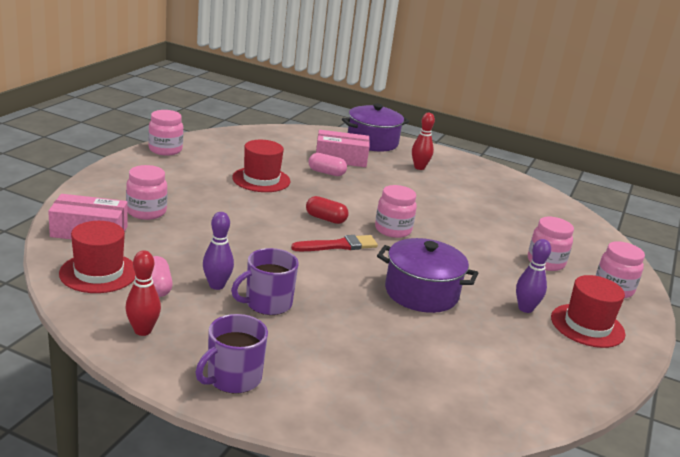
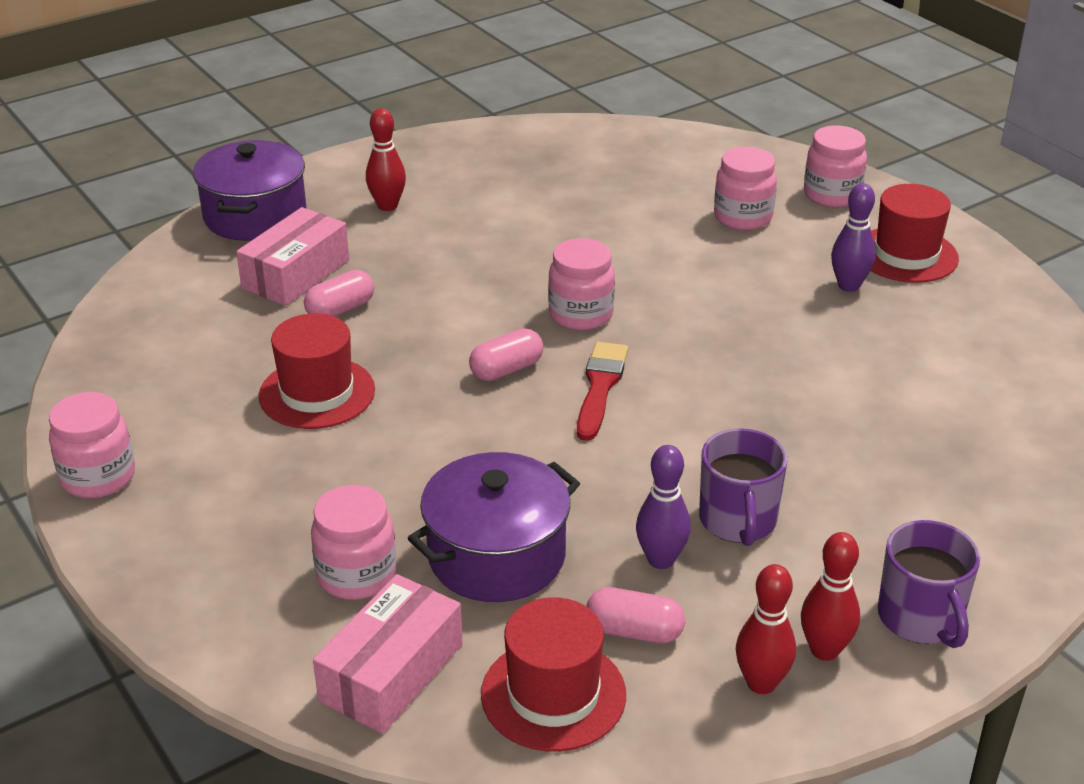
camera: 55 degrees left, 10 degrees up
red capsule [306,196,348,224] -> pink capsule [469,328,544,381]
purple pot [377,238,478,313] -> purple pot moved to [408,452,580,602]
none -> red bowling pin [801,532,860,661]

